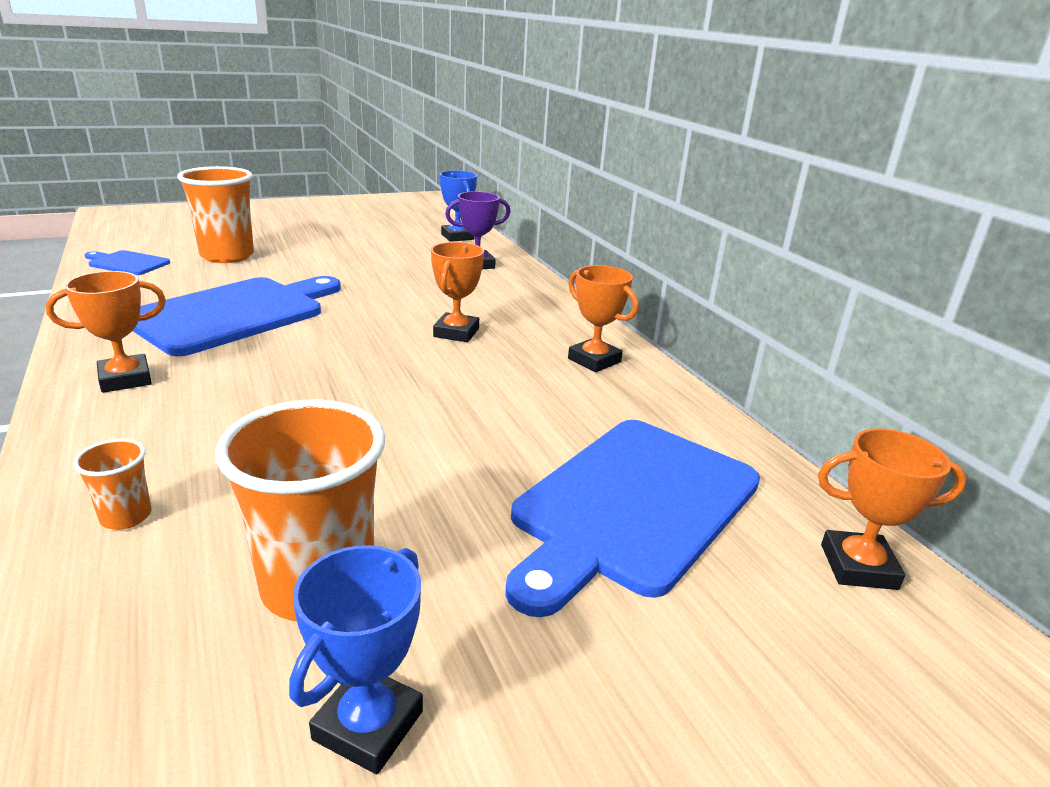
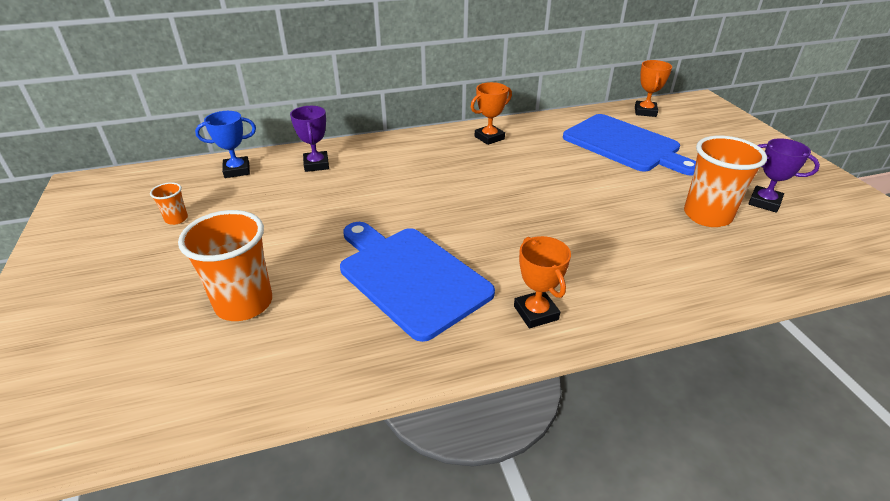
camera: 80 degrees left, 10 degrees up
orange cup [73,438,151,530] -> orange cup moved to [150,182,188,225]
blue cutting board [85,250,170,275] -> none
blue trophy [289,545,423,774] -> purple trophy [748,138,820,213]
orange trophy [431,242,484,342] -> none

